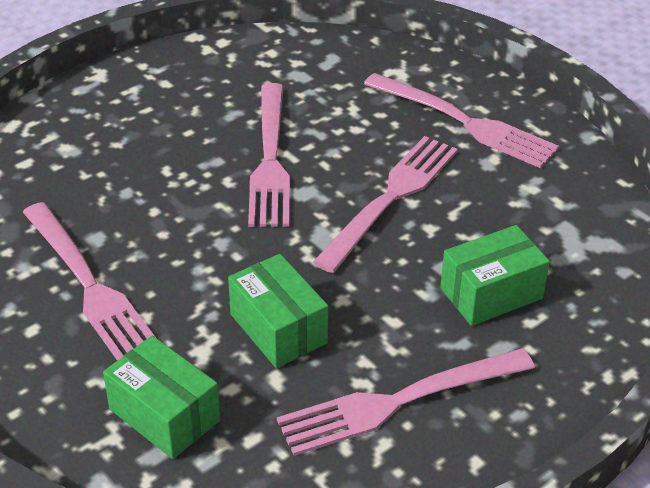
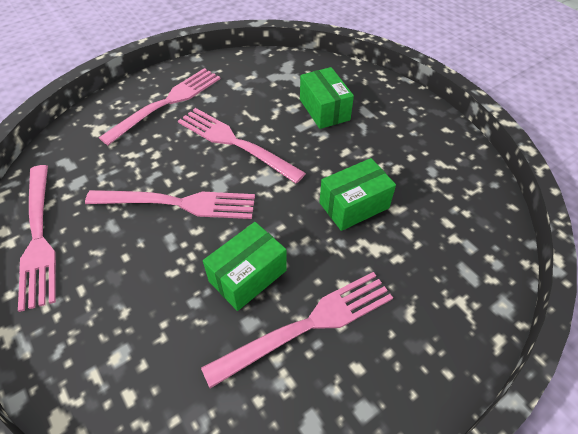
camera: 85 degrees left, 10 degrees up
green box [103,336,220,459] -> green box moved to [203,222,287,311]
pink fork [277,348,535,456] -> pink fork moved to [18,165,56,312]

